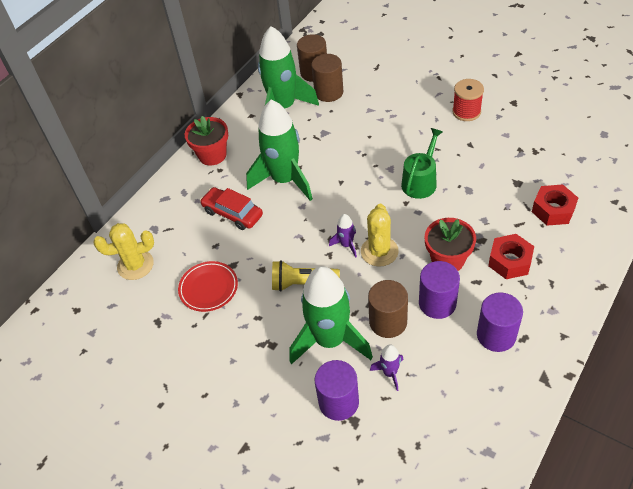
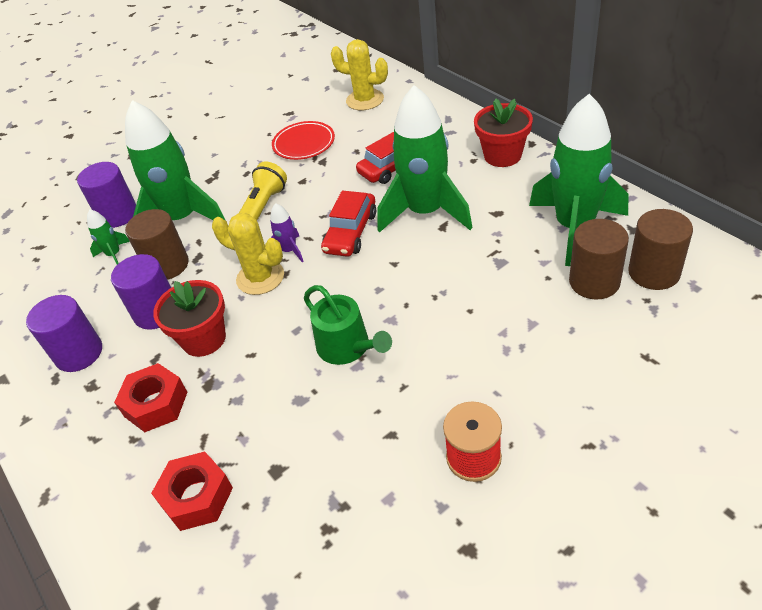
camera: 110 degrees right, 5 degrees down
yellow cactus [93,223,154,280] -> yellow cactus turned 75 degrees counterclockwise [331,39,388,110]
purple rocket [370,345,404,391] -> green rocket [87,209,130,265]
none -> red car [321,191,376,257]

